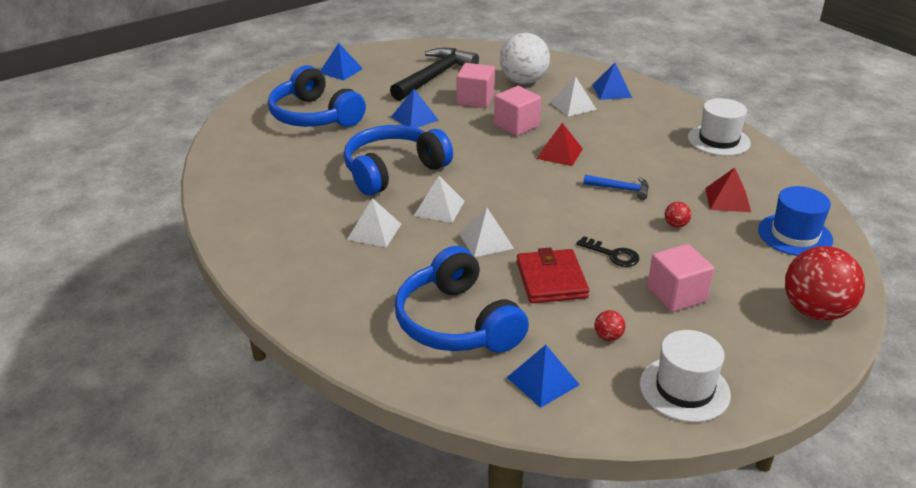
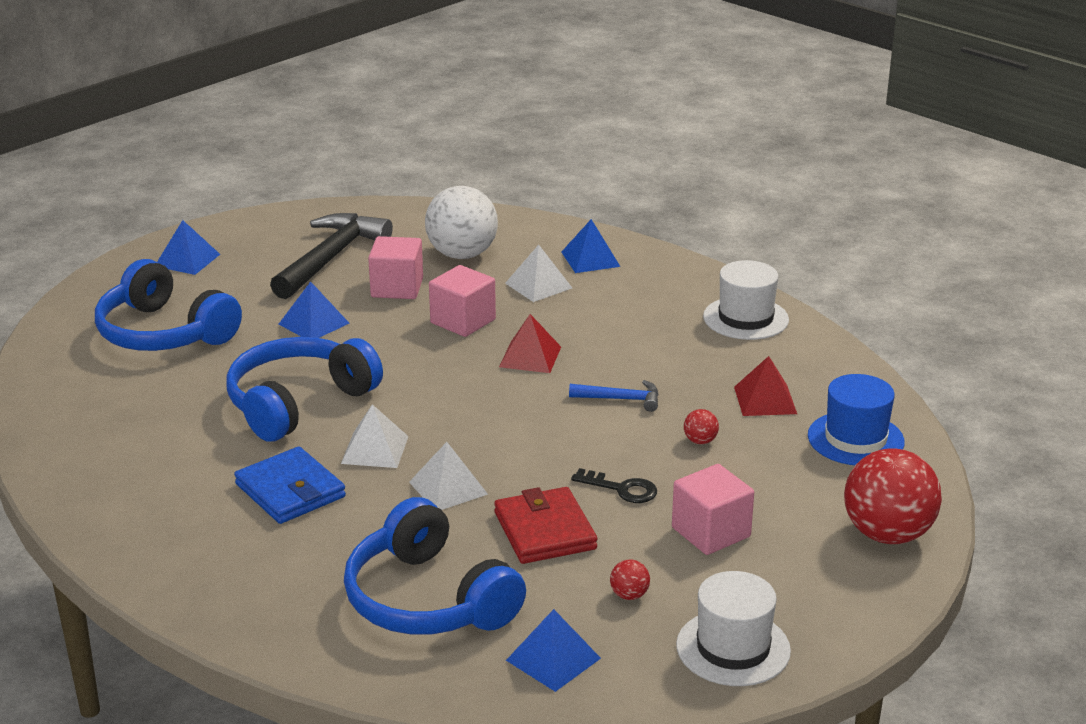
camera: 10 degrees left, 5 degrees down
white pyramid [347,198,401,247] -> blue wallet [234,447,346,524]

